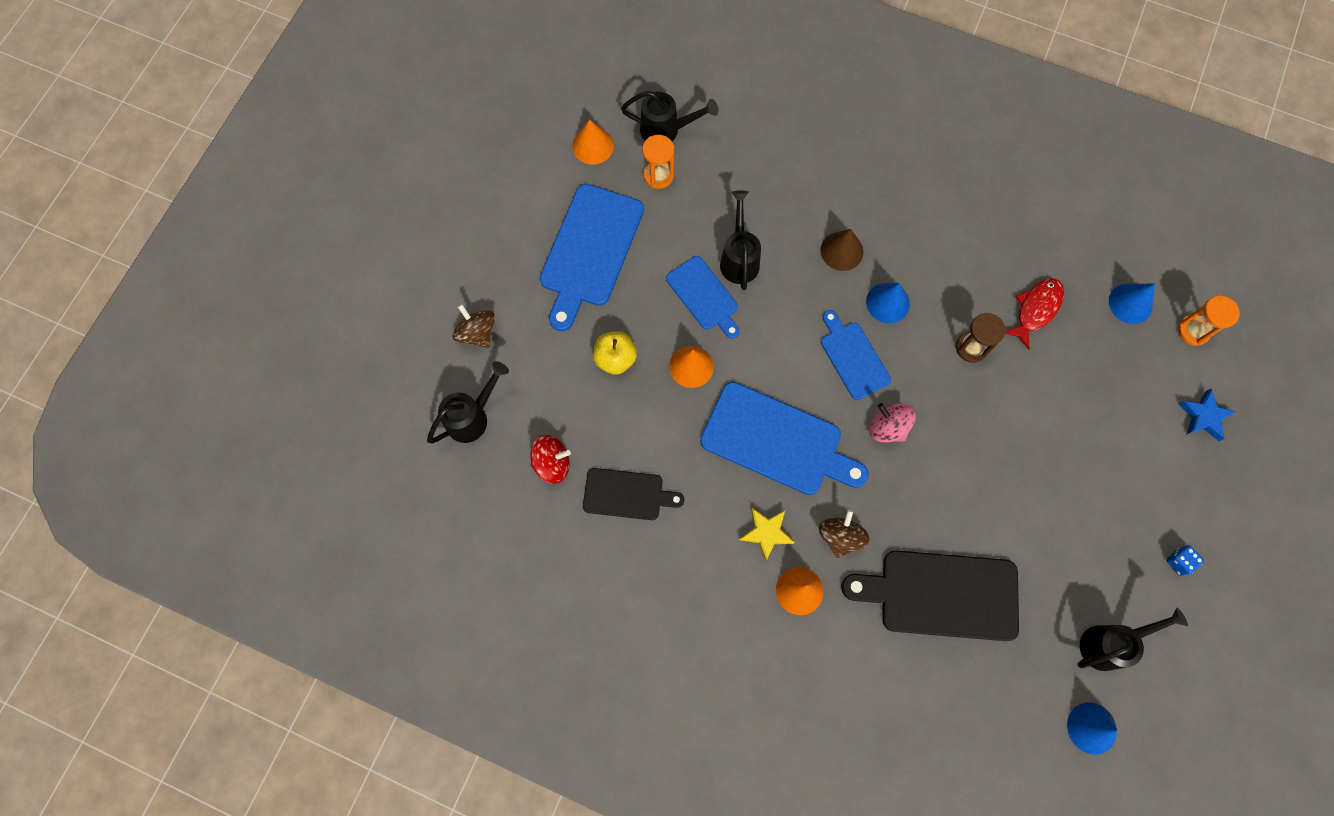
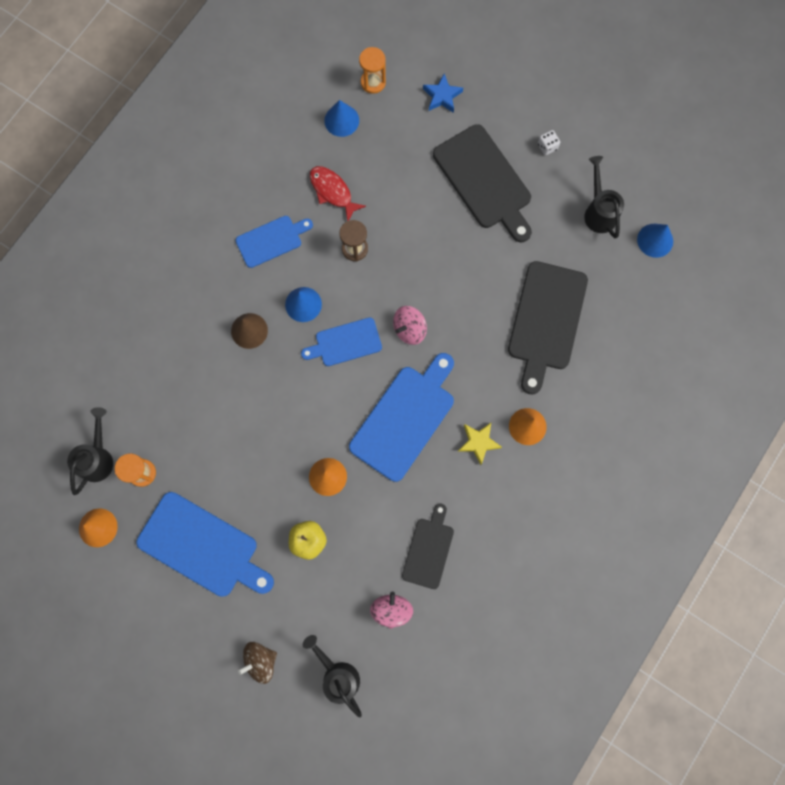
camera: 80 degrees left, 5 degrees up
red spinning top [530,435,571,484] -> pink spinning top [370,592,413,629]
blue cutting board [666,256,740,339] -> blue cutting board moved to [235,216,313,268]
black watering can [720,190,761,290] -> none
brown spinning top [819,509,870,558] -> none
blue dice [1166,545,1204,576] -> white dice [538,130,560,155]
none -> black cutting board [433,124,532,242]

